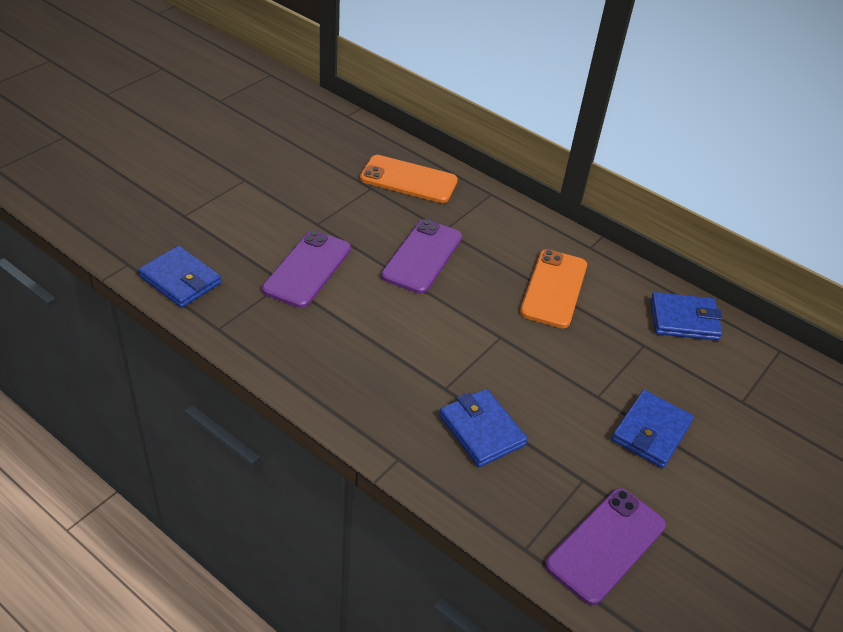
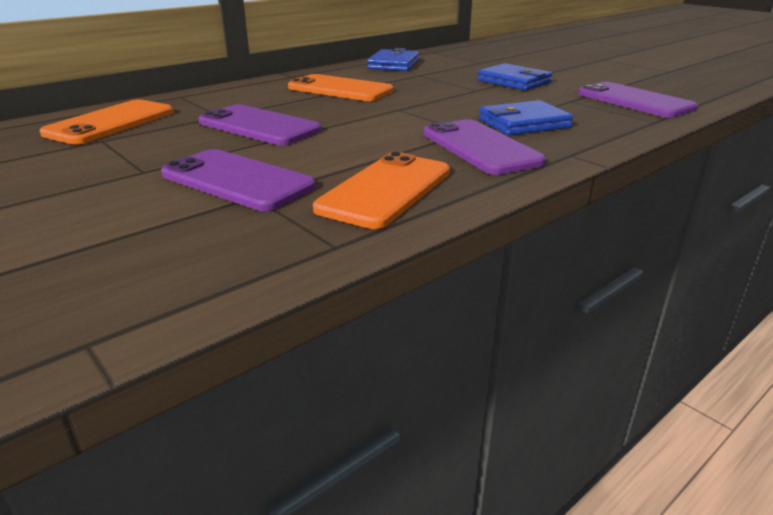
camera: 75 degrees left, 15 degrees down
blue wallet [138,246,221,308] -> none
none -> orange phone [313,152,450,229]
none -> purple phone [424,119,546,175]

